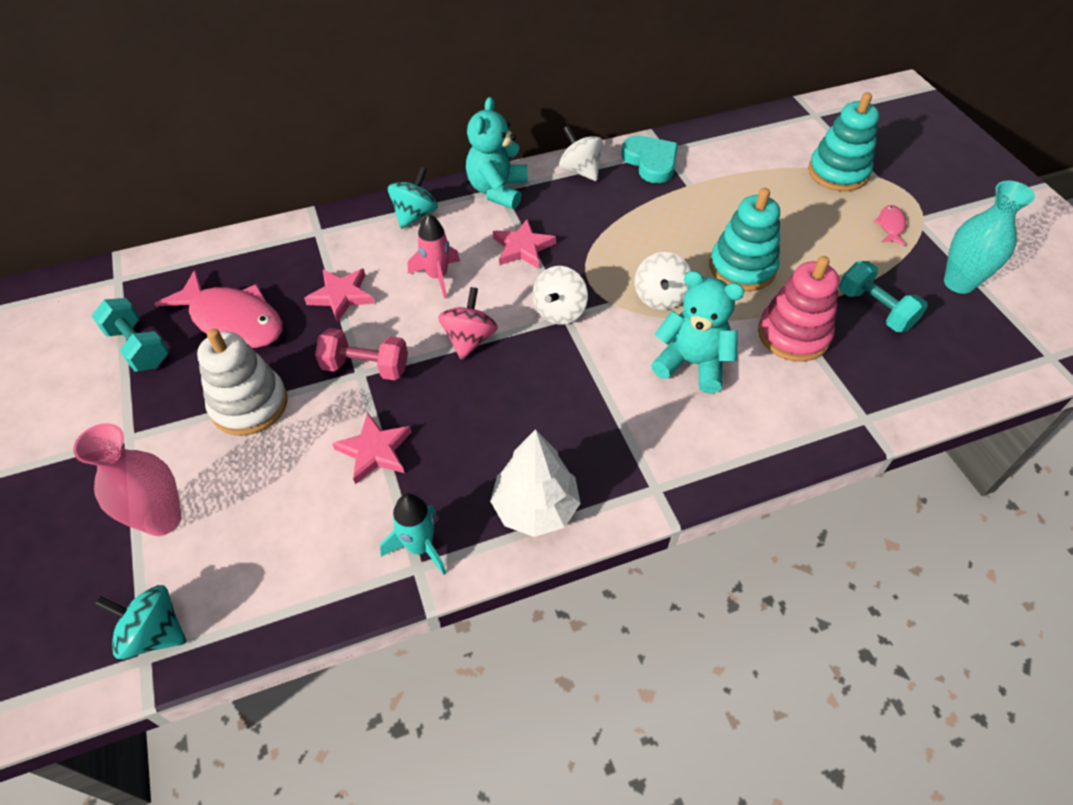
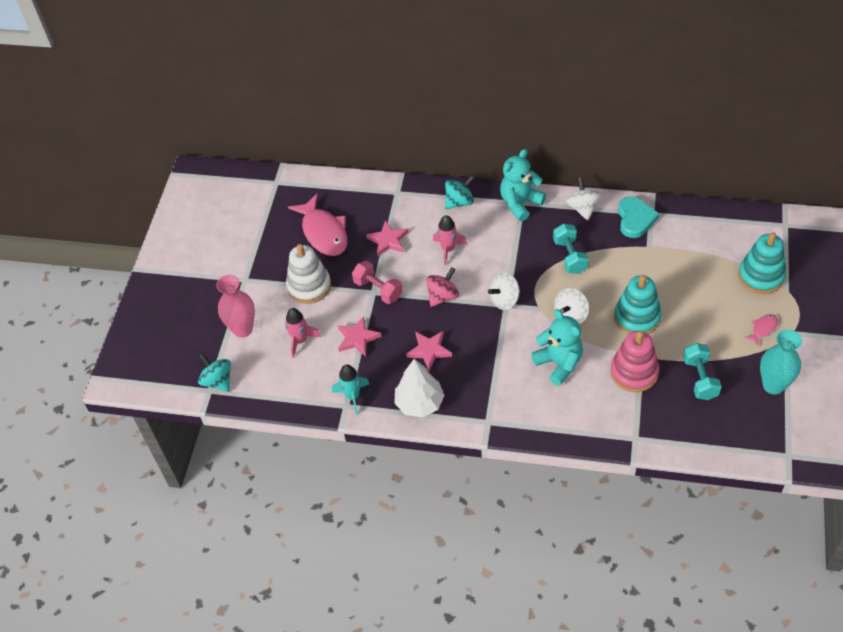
camera: 35 degrees right, 0 degrees up
turquoise dumbbell [92,298,169,372] -> turquoise dumbbell moved to [553,223,589,274]
pink star [493,219,556,269] -> pink star moved to [406,331,452,370]
none -> pink rocket [285,308,321,358]

